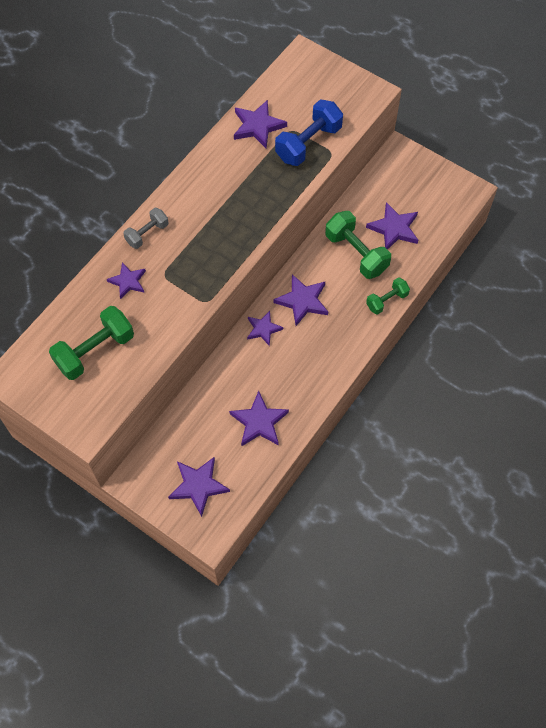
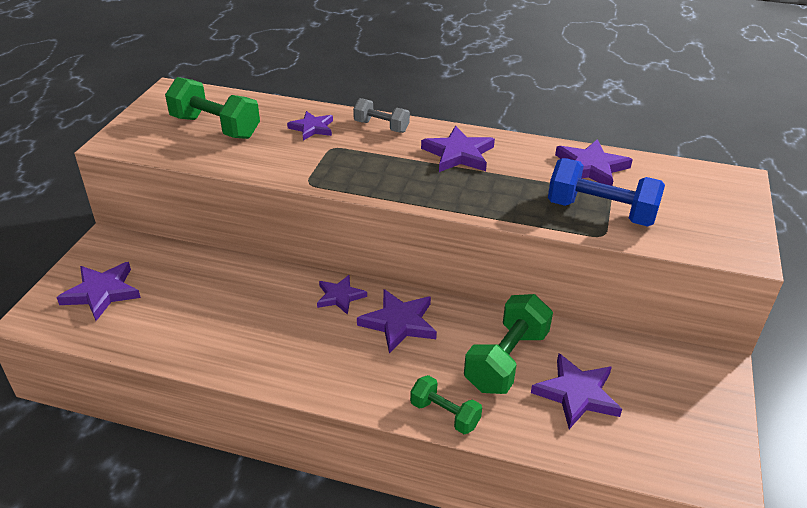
camera: 70 degrees right, 25 degrees down
purple star [229,391,289,446] -> purple star moved to [421,126,495,172]

